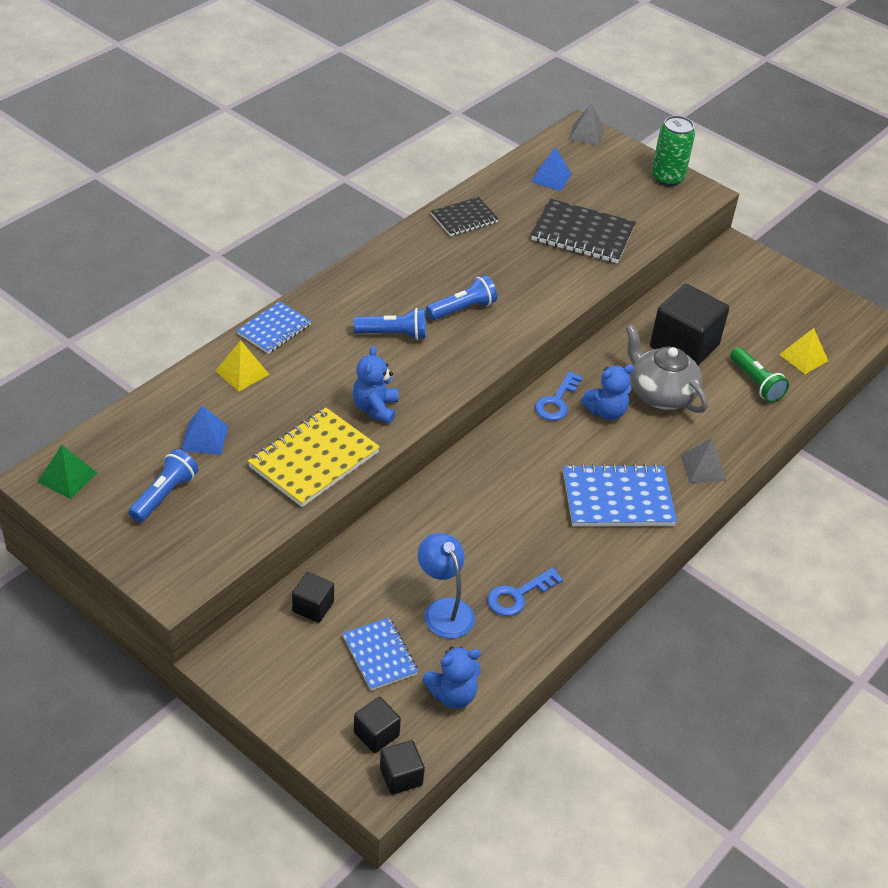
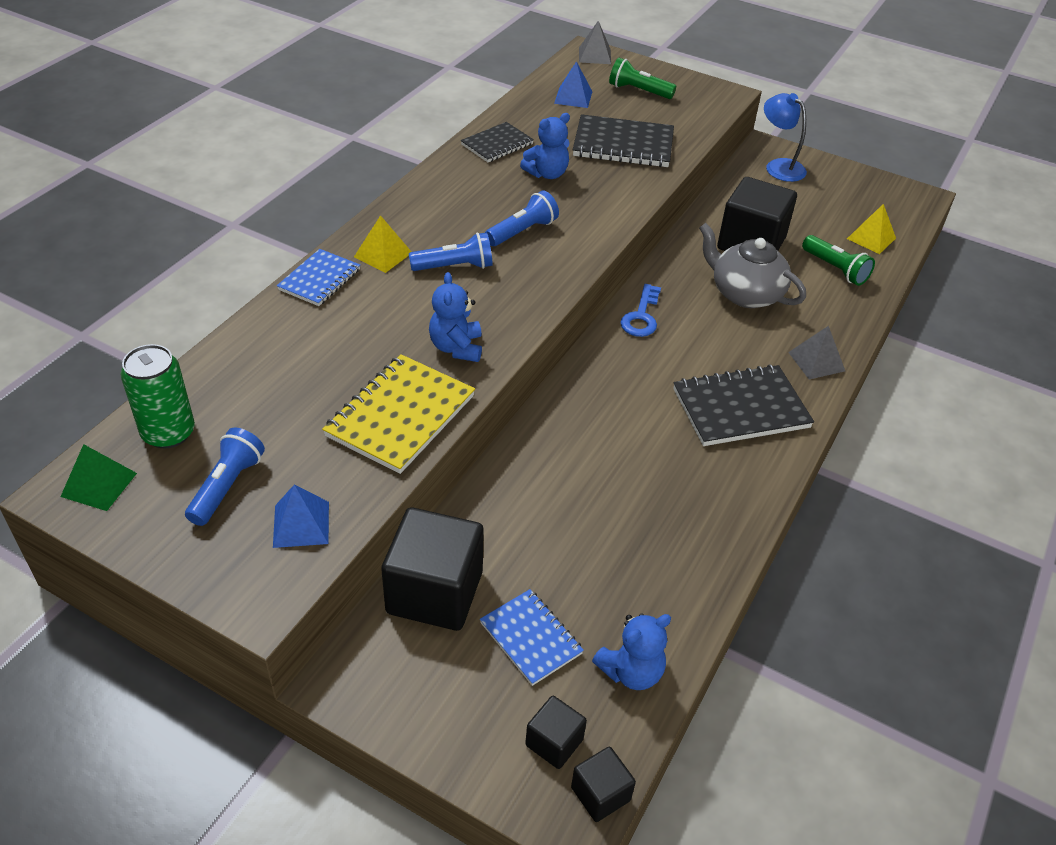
camera: 10 degrees left, 0 degrees up
blue pyramid [181,406,228,455] -> blue pyramid moved to [273,485,329,548]
yellow pyramid [215,340,270,391] -> yellow pyramid moved to [354,215,411,273]
black cube [292,572,334,623] -> black cube [381,507,484,631], size x2.03
blue lamp [418,533,475,638] -> blue lamp moved to [764,93,807,182]
blue key [487,567,563,616] -> none
blue notebook [563,464,677,527] -> black notebook [673,364,814,446]
blue teddy bear [581,365,634,420] -> blue teddy bear moved to [520,113,570,179]
green can [652,116,695,186] -> green can moved to [120,344,195,449]
none -> green flashlight [609,58,676,99]

